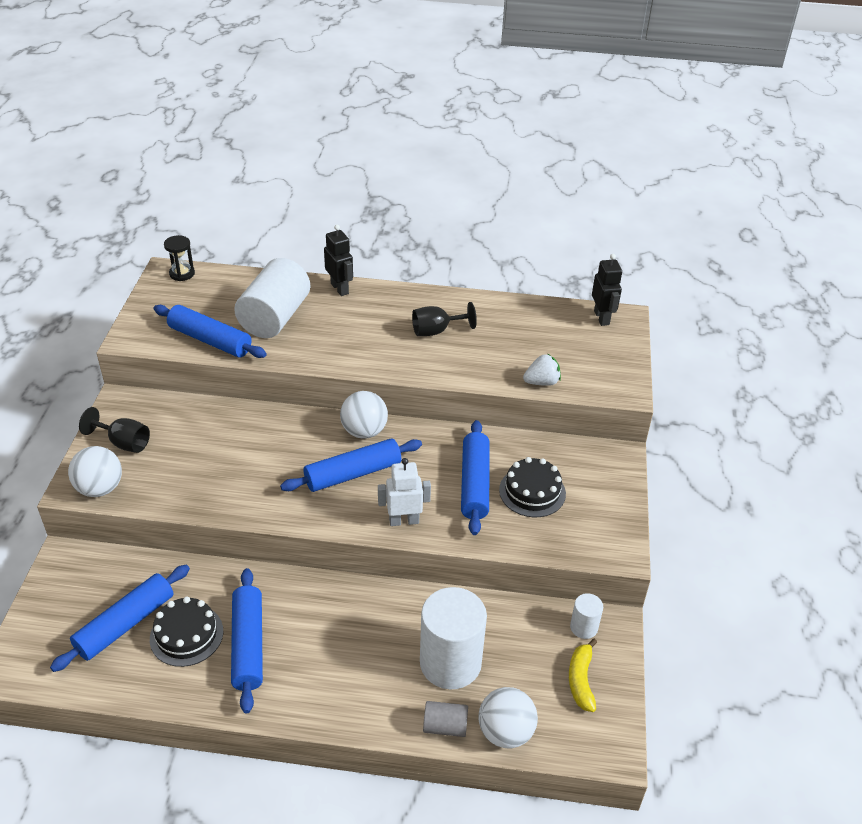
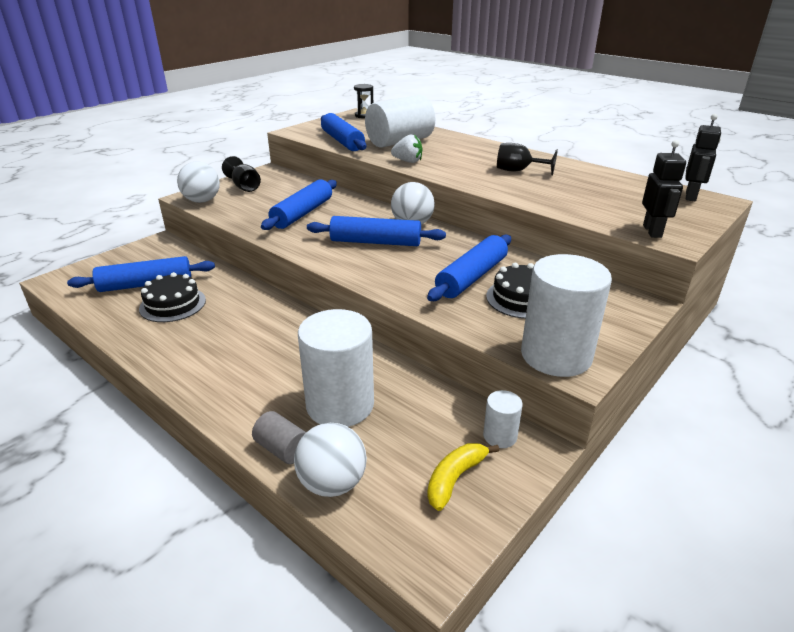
camera: 35 degrees right, 10 degrees down
blue rolling pin [231,568,263,713] -> blue rolling pin moved to [261,179,337,230]
black robot [324,225,353,296] -> black robot moved to [642,140,686,238]
white robot [378,458,431,526] -> none
white strawberry [523,354,561,386] -> white strawberry moved to [391,135,422,163]
none -> white cylinder [521,254,612,377]

